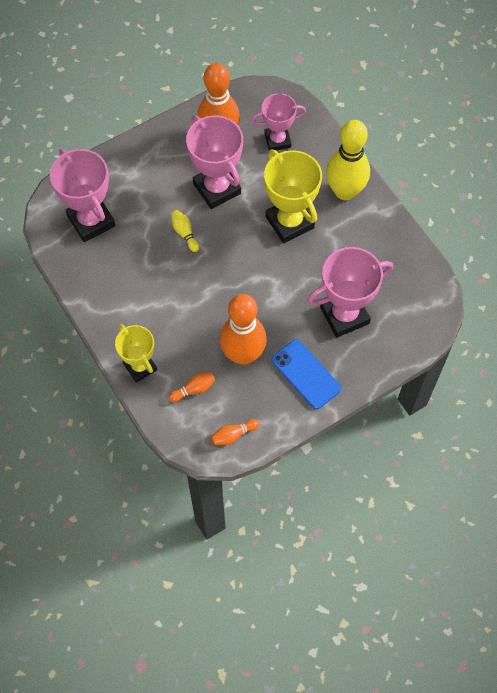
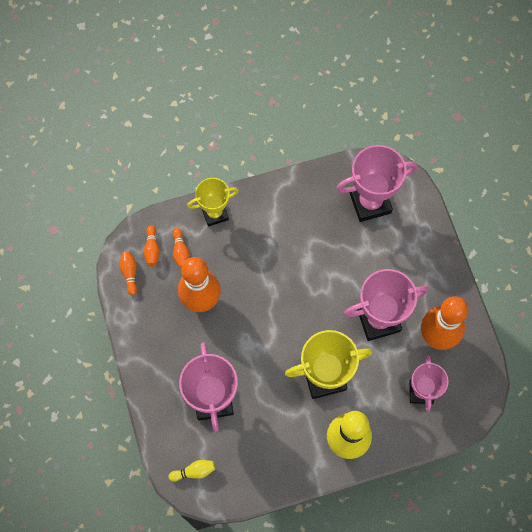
camera: 105 degrees right, 5 degrees up
yellow bowling pin [171,210,199,252] -> yellow bowling pin moved to [168,460,215,482]
blue phone [272,340,341,409] -> none
none -> orange bowling pin [143,225,160,267]

